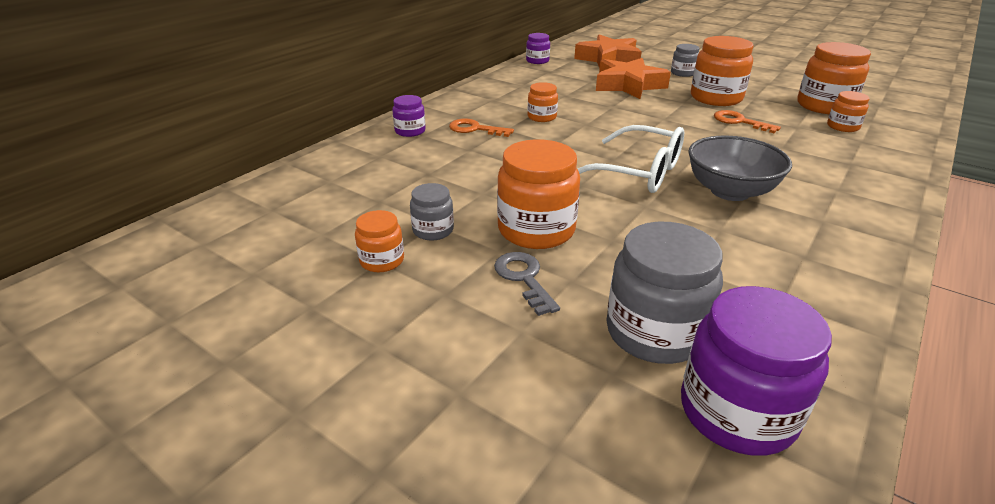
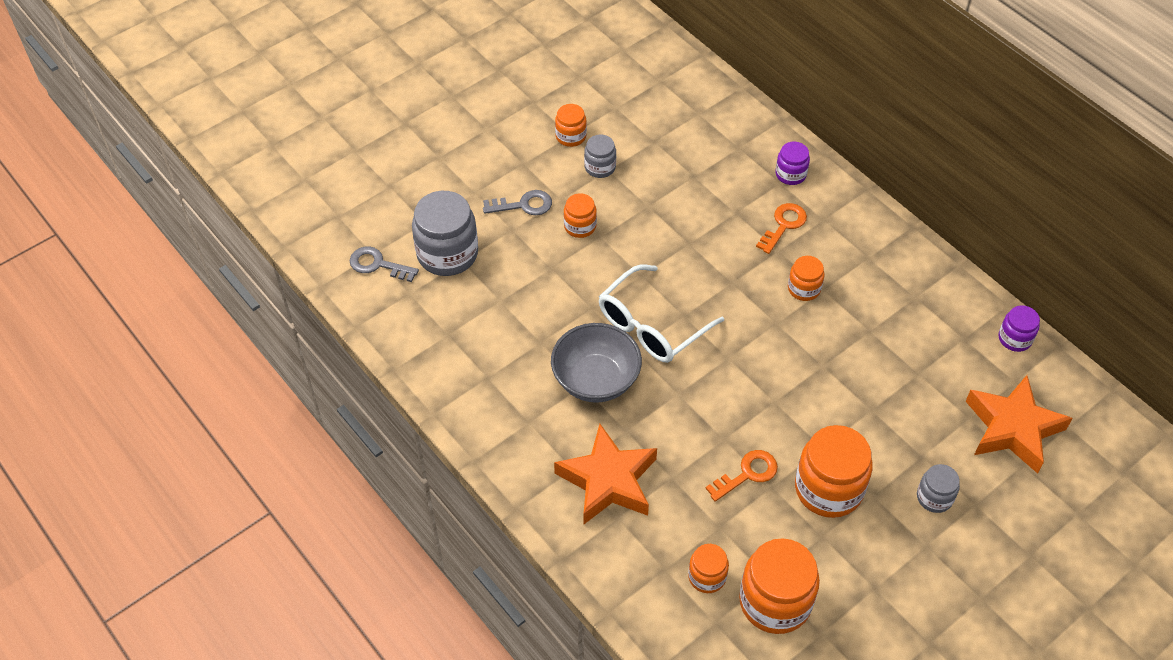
camera: 105 degrees right, 20 degrees up
orange jar [497,139,580,249] -> orange jar [564,193,597,238], size x0.53
orange star [596,58,671,99] -> orange star moved to [554,424,657,524]
purple jar [681,286,832,456] -> grey key [350,246,419,282]

